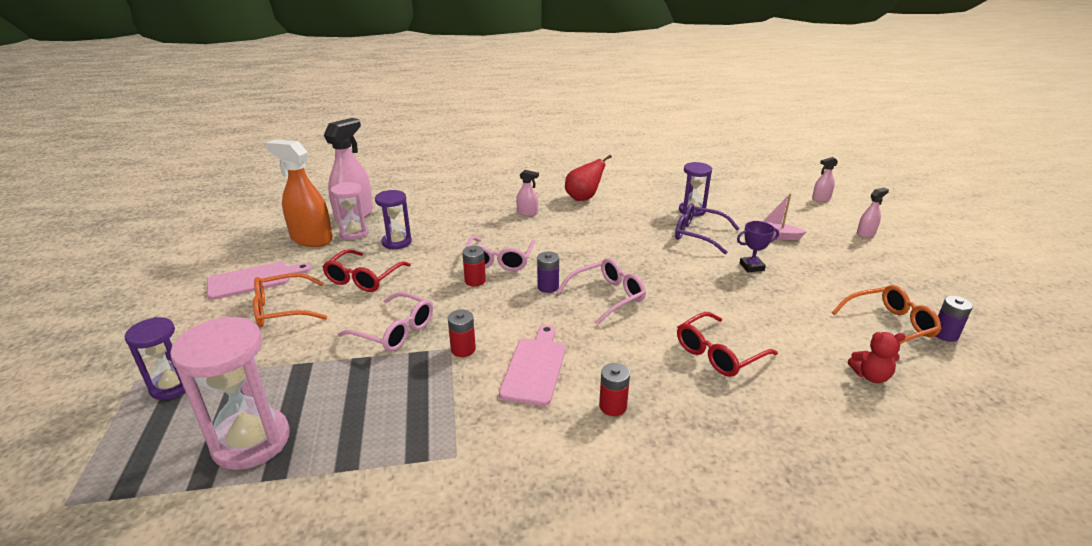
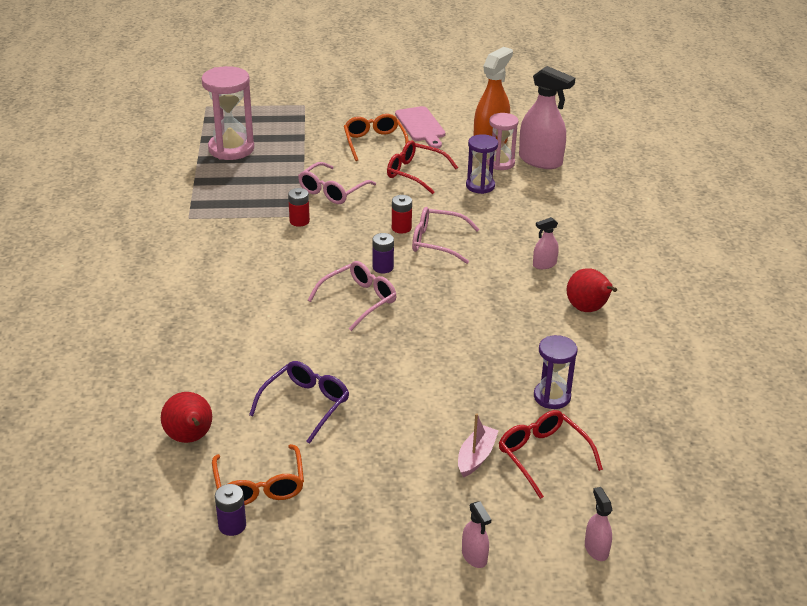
camera: 95 degrees right, 5 degrees up
purple hourglass [125,317,186,400] -> none
pink cutting board [499,325,565,406] -> none
pink spray bottle [516,170,539,216] -> pink spray bottle turned 45 degrees clockwise [533,217,559,269]
pink glasses [557,258,646,325] -> pink glasses turned 105 degrees counterclockwise [308,261,396,331]
red battery [599,363,630,416] -> none
purple glasses [675,203,740,254] -> purple glasses moved to [249,361,349,444]
red glasses [677,312,778,377] -> red glasses moved to [499,410,603,499]
purple trophy [737,221,779,272] -> none
red teddy bear [848,332,906,383] -> red pear [161,392,212,443]

